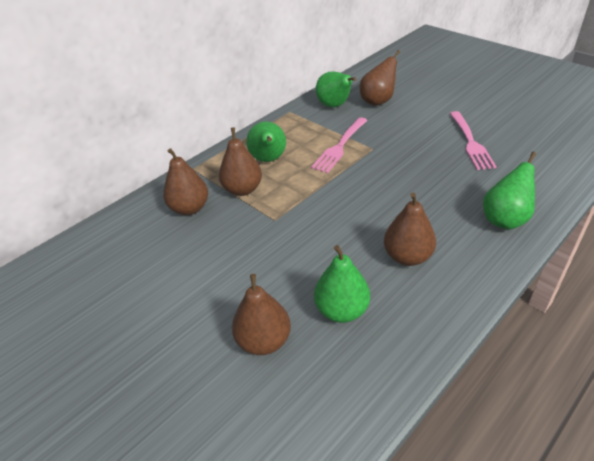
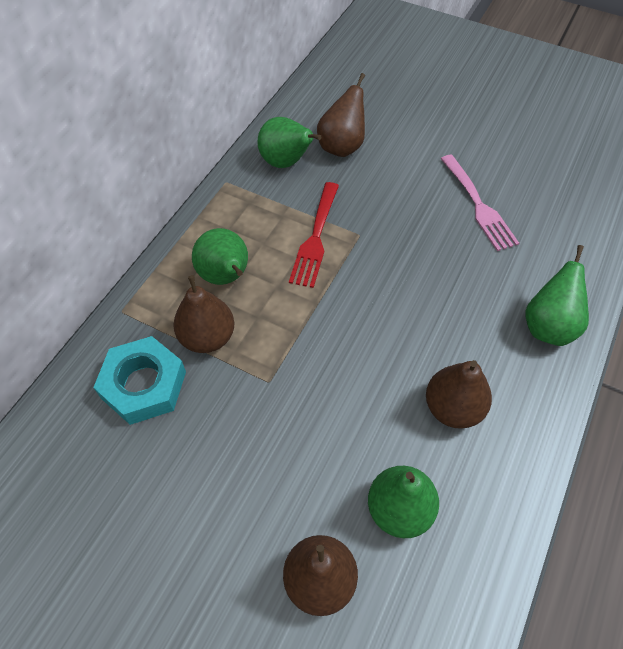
camera: 20 degrees left, 15 degrees up
brown pear [163,148,208,215] -> turquoise nut [93,336,186,425]
pink fork [311,117,368,173] -> red fork [289,182,339,288]

